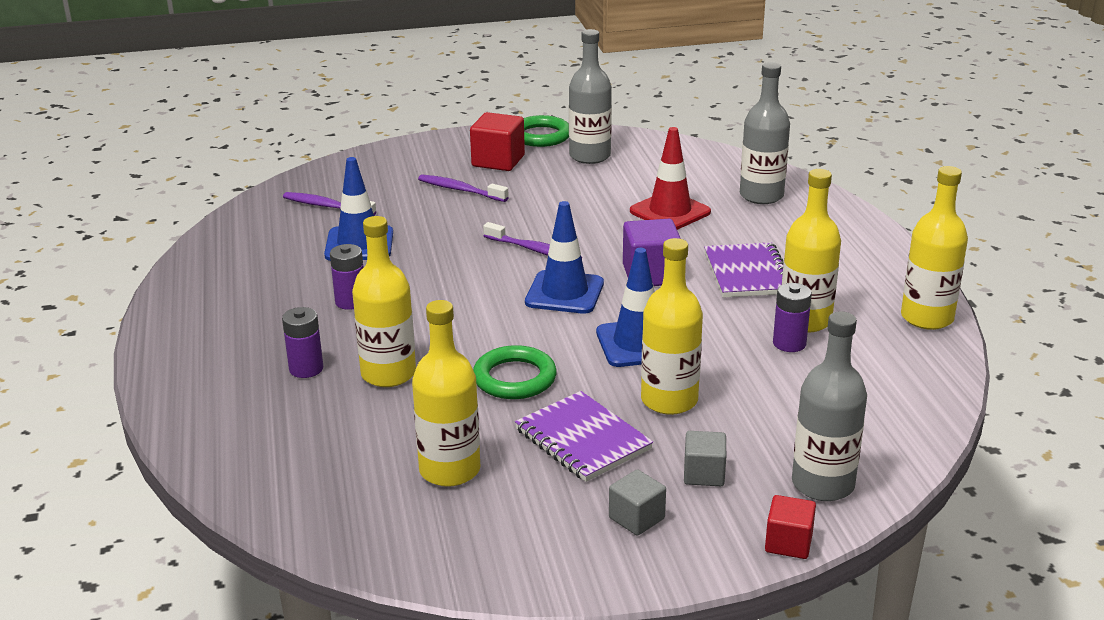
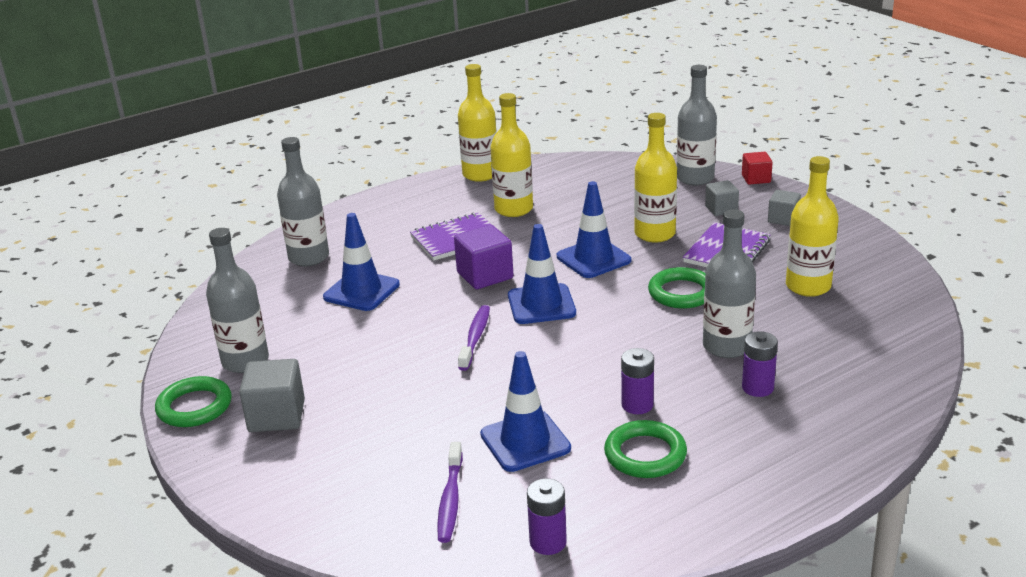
camera: 110 degrees left, 0 degrees up
yellow bottle [352,216,416,387] -> grey bottle [703,209,756,358]
purple toothbrush [418,174,509,202] -> none
red cube [470,112,525,171] -> grey cube [239,359,305,432]
red traffic cone [630,127,711,230] -> blue traffic cone [323,213,400,311]
purple battery [773,283,812,352] -> purple battery moved to [527,478,567,555]
none -> green ring [604,420,687,478]

